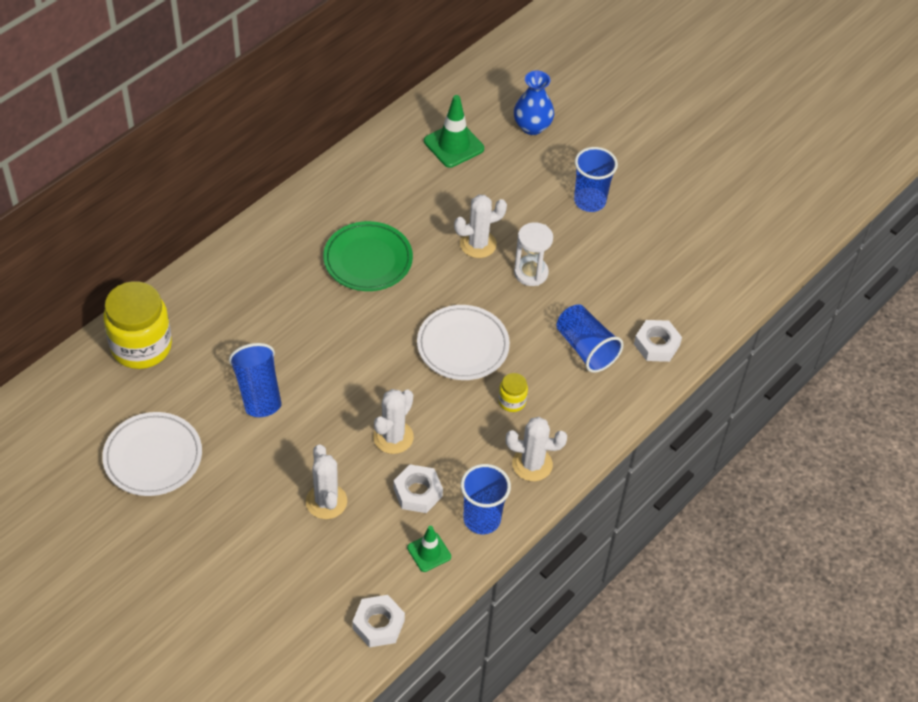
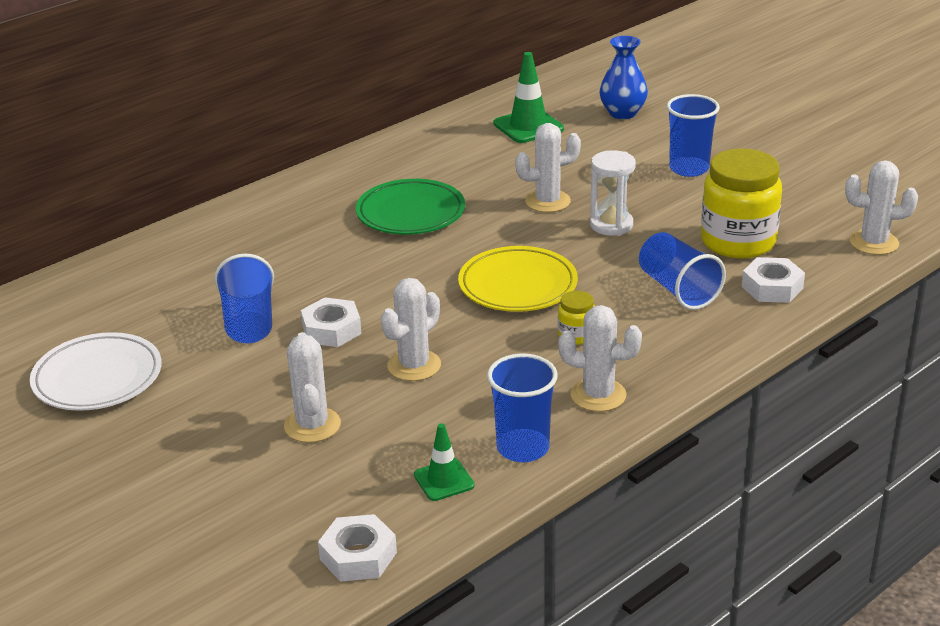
camera: 10 degrees right, 20 degrees down
yellow jar [103,281,172,369] -> yellow jar moved to [701,149,782,259]
white nut [393,465,443,513] -> white nut moved to [301,297,362,347]
white plate [417,305,510,380] -> yellow plate [458,246,578,312]
none -> white cactus [845,160,918,255]

